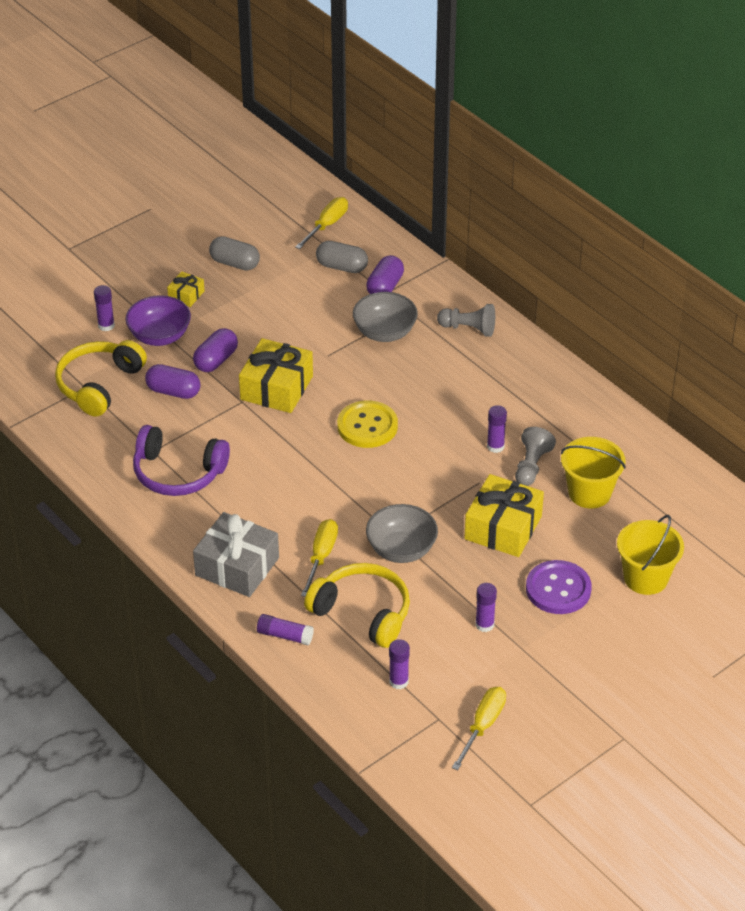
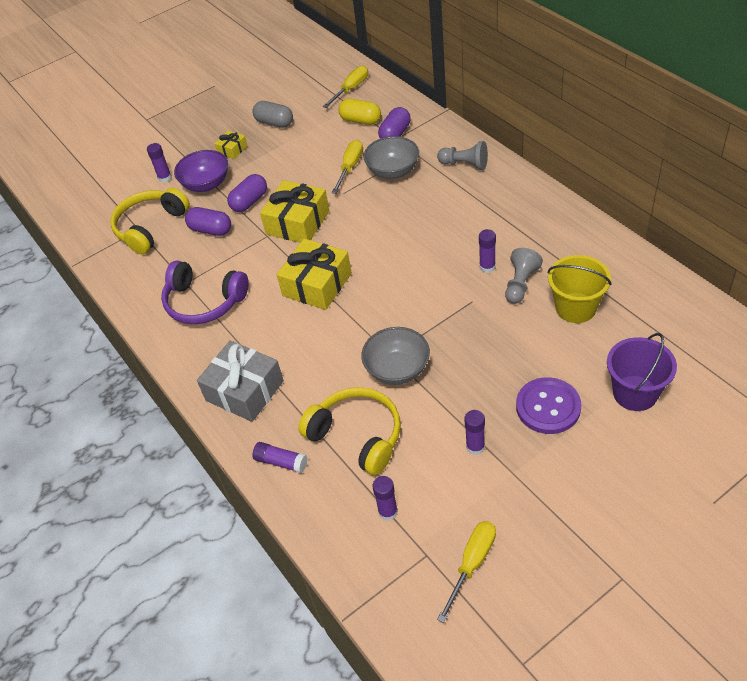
camera: 10 degrees right, 5 degrees up
yellow screwdriver [301,519,338,597] -> yellow screwdriver moved to [332,140,363,194]
grey capsule [316,241,368,273] -> yellow capsule [338,99,381,125]
yellow button [337,400,398,448] -> none
yellow gift [464,474,544,557] -> yellow gift moved to [277,239,352,310]
yellow bucket [617,515,684,595] -> purple bucket [607,333,677,411]

